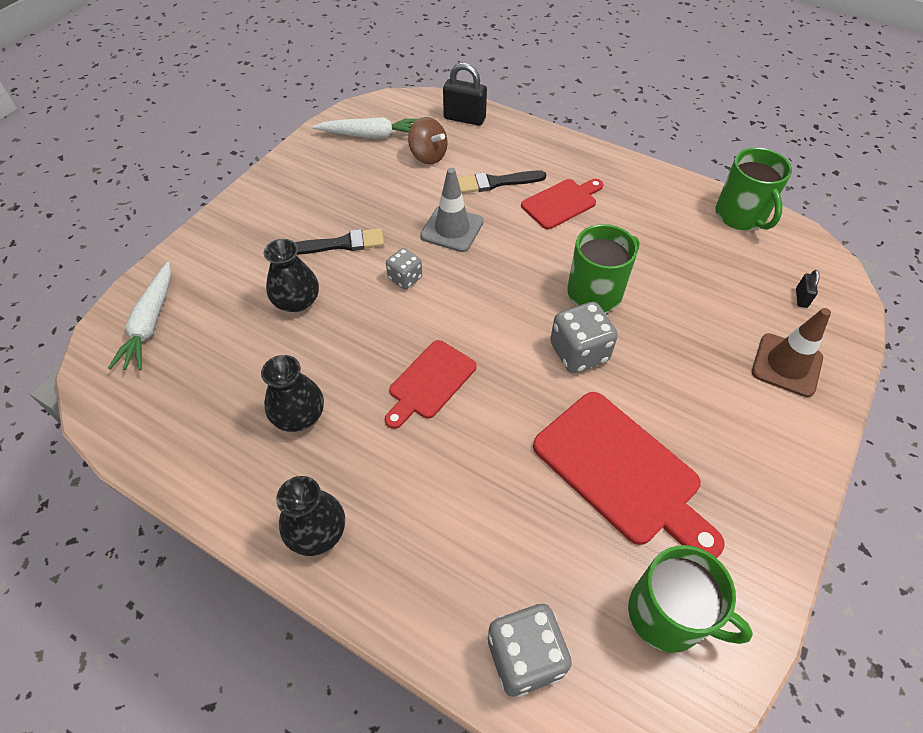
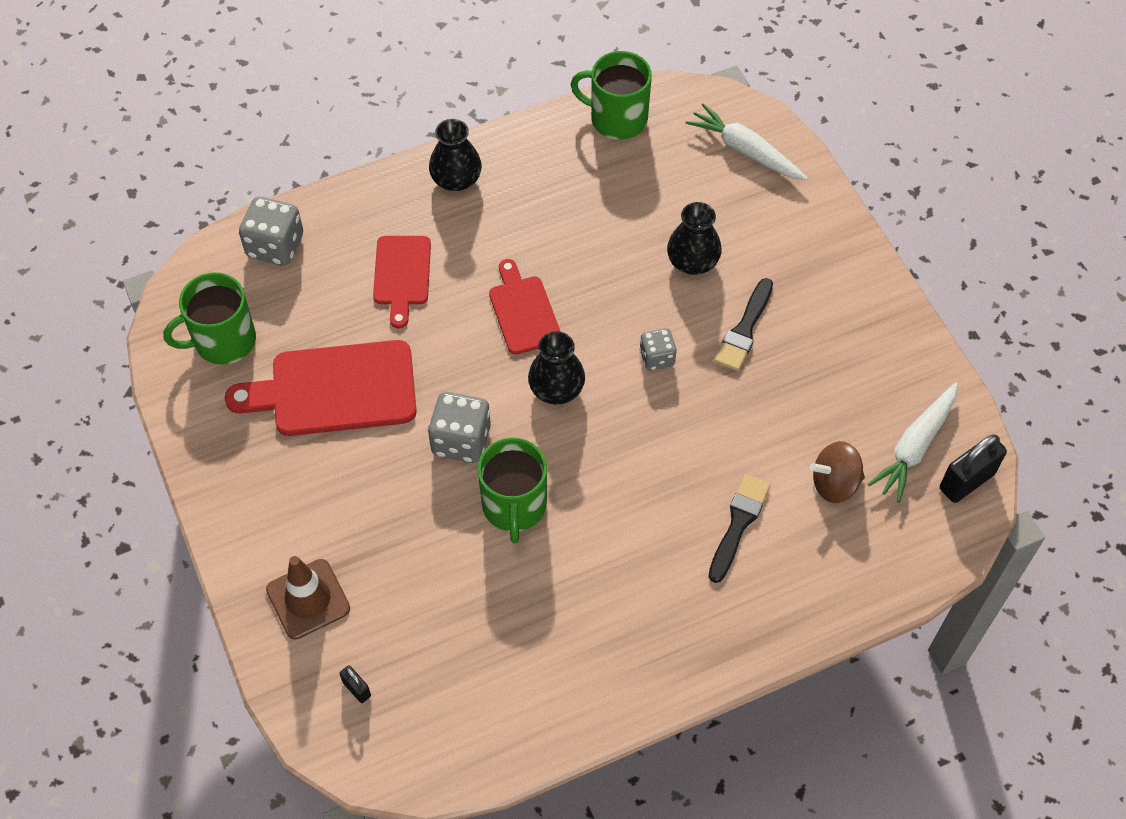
camera: 125 degrees right, 5 degrees up
black vase [261,355,324,432] -> black vase moved to [528,331,585,404]
grey traffic cone [420,168,484,252] -> none
black padlock [443,63,487,126] -> black padlock moved to [940,434,1007,503]
red cutting board [521,179,603,229] -> red cutting board moved to [373,236,431,328]
green mug [715,148,792,230] -> green mug moved to [571,51,652,140]

